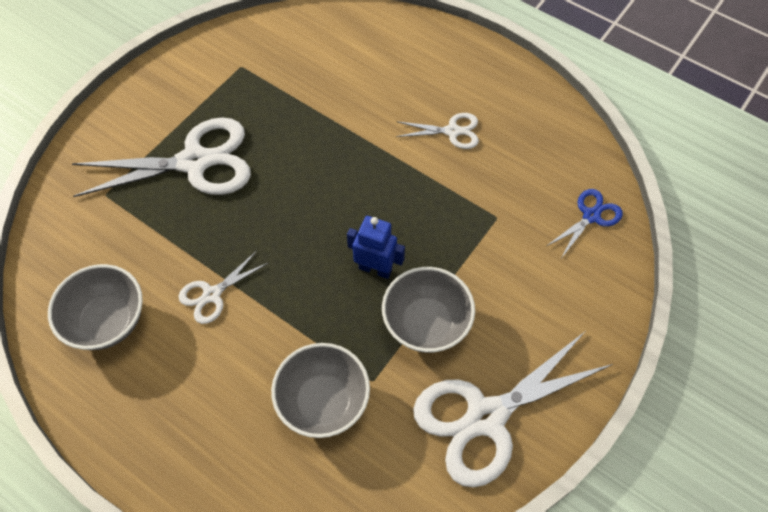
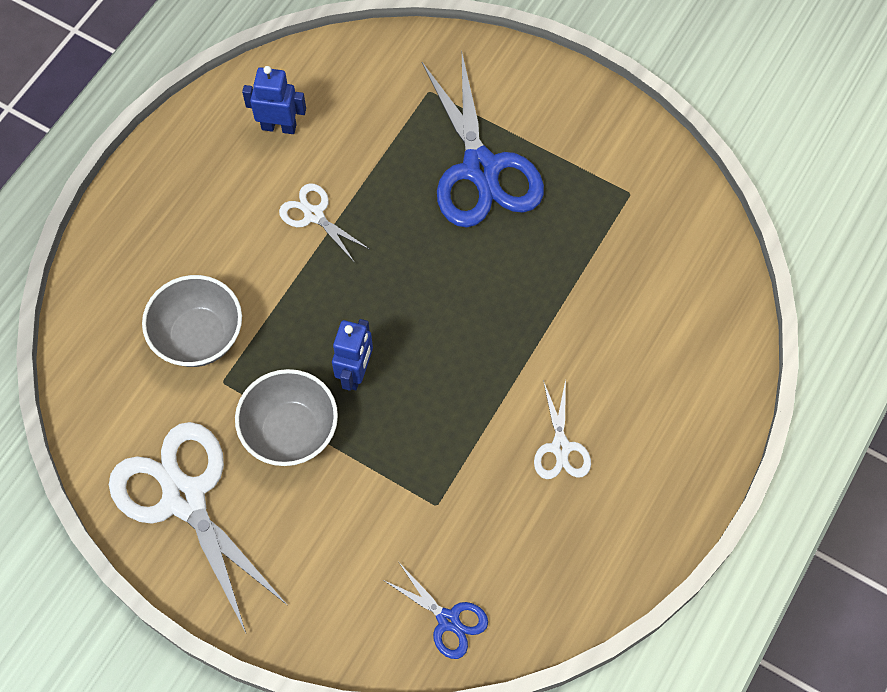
camera: 85 degrees right, 5 degrees up
grey bowl [48,264,143,350] -> blue robot [242,66,306,134]
white scissors [72,117,251,197] -> blue scissors [422,54,544,227]

